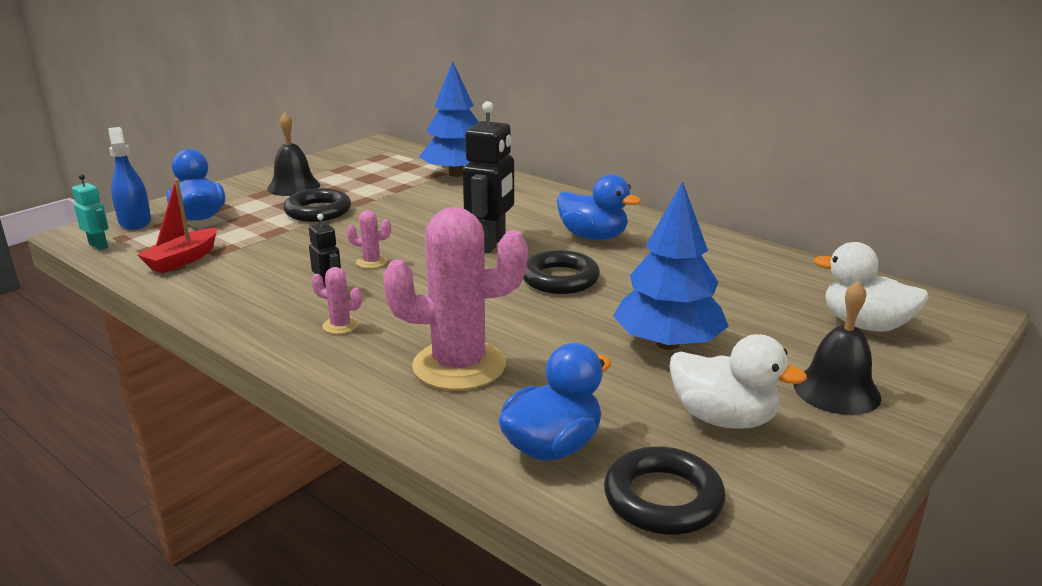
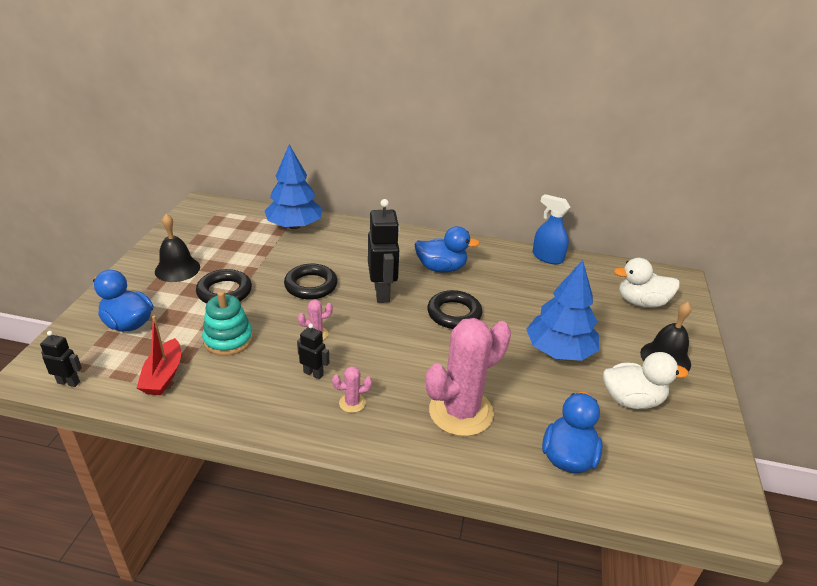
camera: 30 degrees left, 10 degrees up
turquoise robot [72,174,109,250] -> black robot [40,331,82,387]
blue spray bottle [108,127,151,230] -> blue spray bottle moved to [533,194,570,264]
black ring [604,446,725,535] -> black ring moved to [284,264,337,299]
none -> turquoise stacking toy [202,291,253,356]

